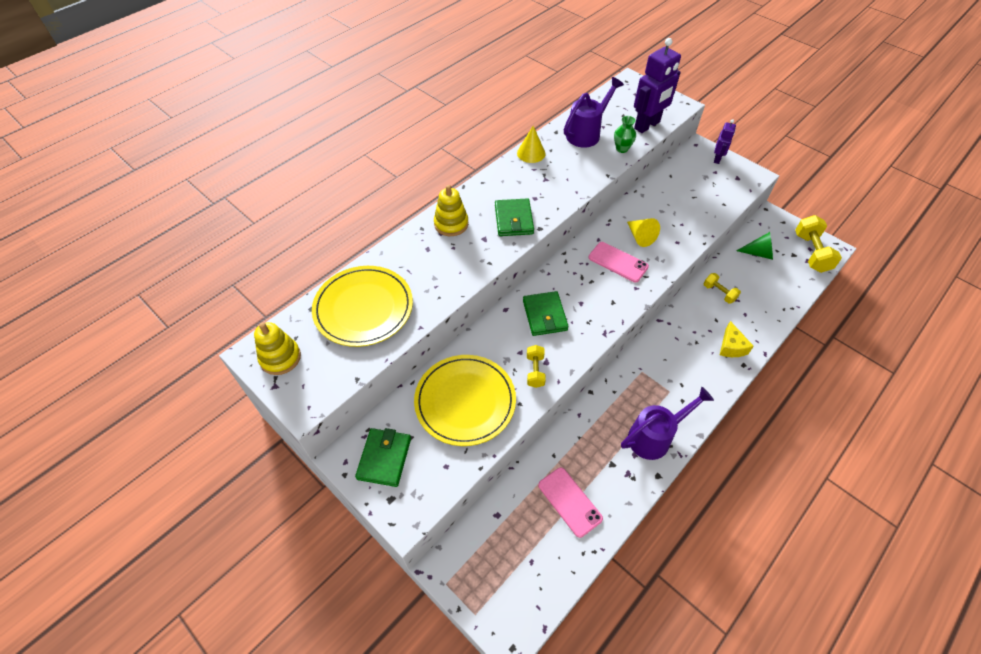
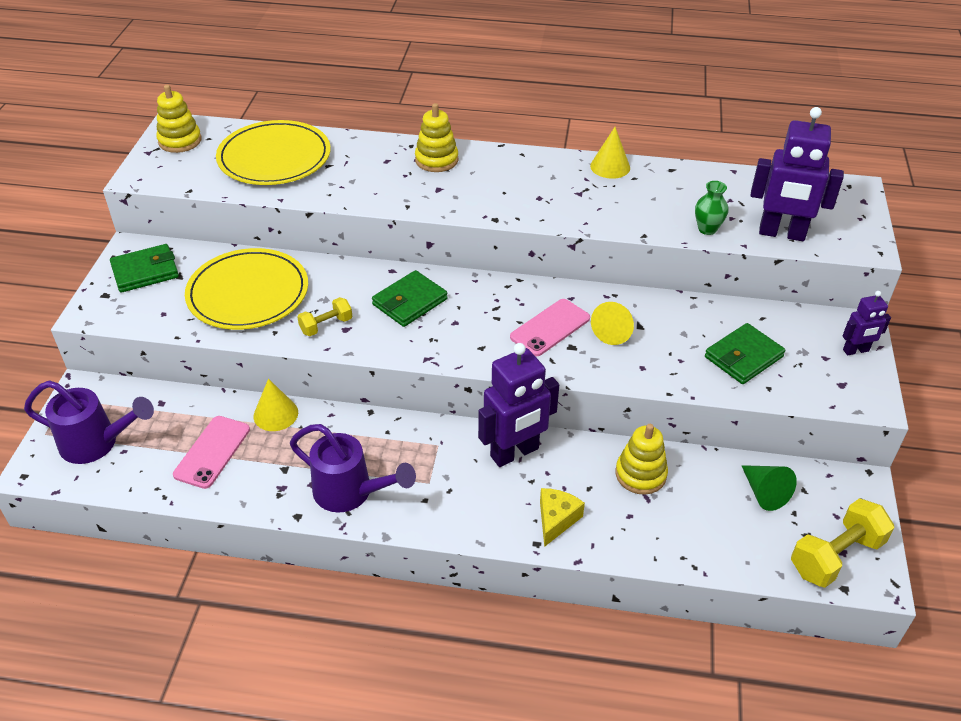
camera: 55 degrees right, 10 degrees down
green wallet [495,198,534,236] -> green wallet moved to [705,323,786,384]
purple watering can [564,77,624,147] -> purple watering can moved to [24,380,154,464]
pink phone [588,242,649,283] -> pink phone turned 45 degrees clockwise [510,299,590,356]
yellow dumbbell [704,273,741,304] -> yellow stacking toy [615,424,668,495]
yellow cheese [720,321,754,357] -> yellow cheese turned 150 degrees clockwise [540,488,585,547]
none -> yellow cone [254,379,298,431]
none -> purple robot [478,343,559,467]

